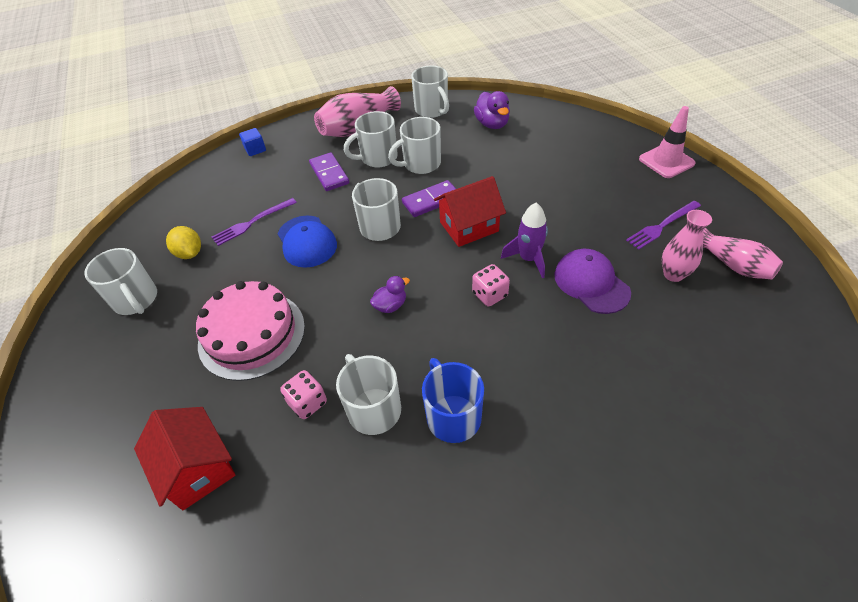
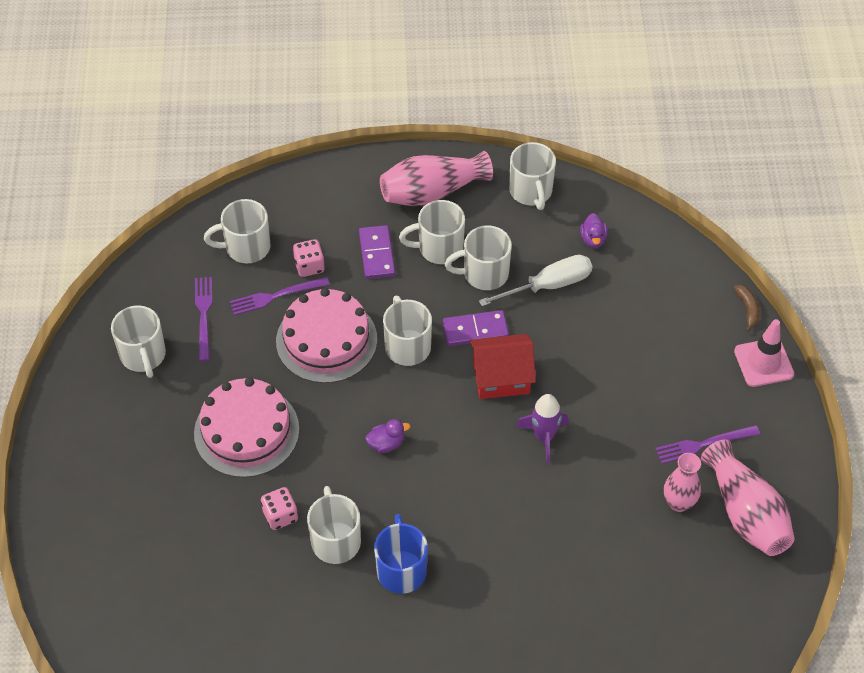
camera: 15 degrees right, 5 degrees up
red house [134,407,235,510] -> none
yellow lemon [166,226,201,259] -> purple fork [195,277,213,361]
blue cube [239,128,266,156] -> none
blue cap [278,216,337,268] -> pink cake [276,288,377,383]
pink dice [472,264,510,306] -> pink dice moved to [293,239,325,277]
purple duck [474,91,510,129] -> purple duck [580,213,608,248], size x0.65
purple cap [554,249,631,314] -> none
pink vase [703,228,783,279] -> pink vase [701,439,795,556], size x1.53
none -> white mug [204,199,270,264]
none -> white screwdriver [479,255,592,307]
none -> brown banana [734,285,760,332]

